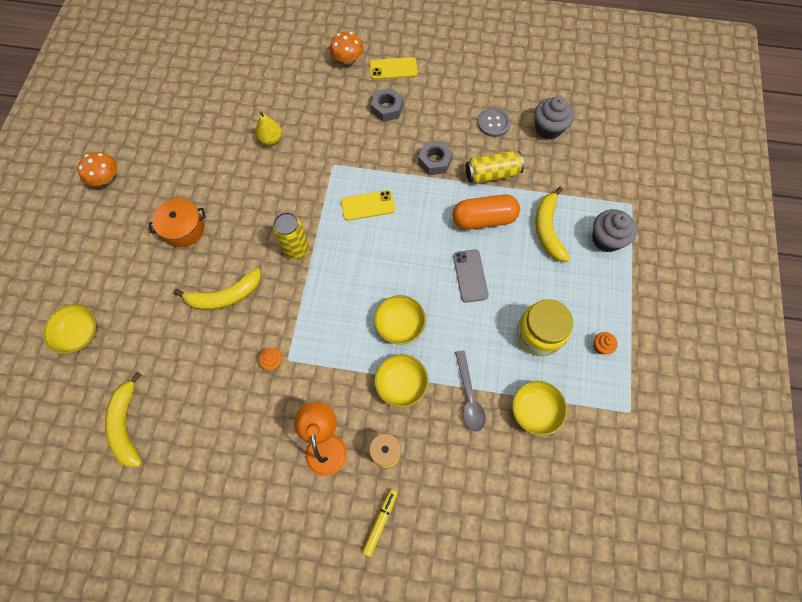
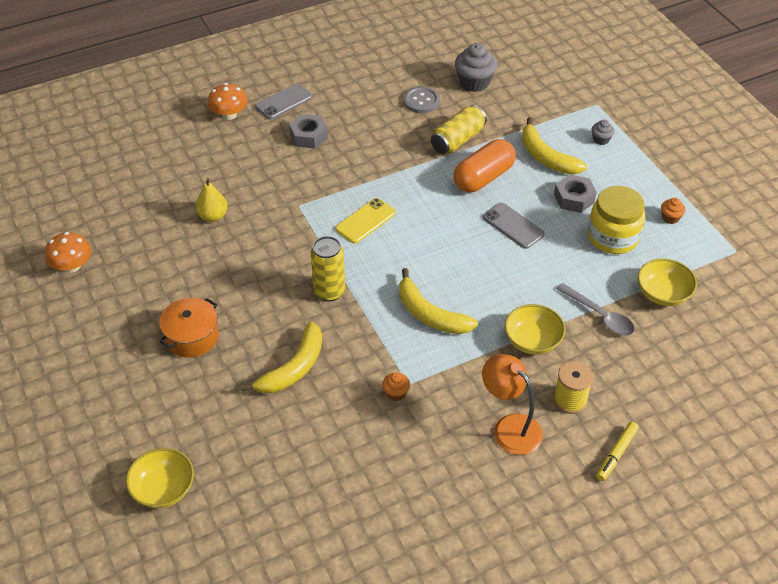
camera: 35 degrees left, 20 degrees down
orange mushroom [78,152,117,186] -> orange mushroom moved to [45,232,91,273]
yellow banana [105,372,142,467] -> yellow banana moved to [399,268,478,334]
yellow marker [362,489,398,557] -> yellow marker turned 135 degrees counterclockwise [596,422,639,481]
yellow phone [370,57,418,80] -> grey phone [255,83,312,119]
yellow bowl [374,295,426,345] -> none
grey nut [418,141,453,175] -> grey nut moved to [554,174,597,213]
grey cupcake [592,209,637,252] -> grey cupcake [592,120,614,145], size x0.51

